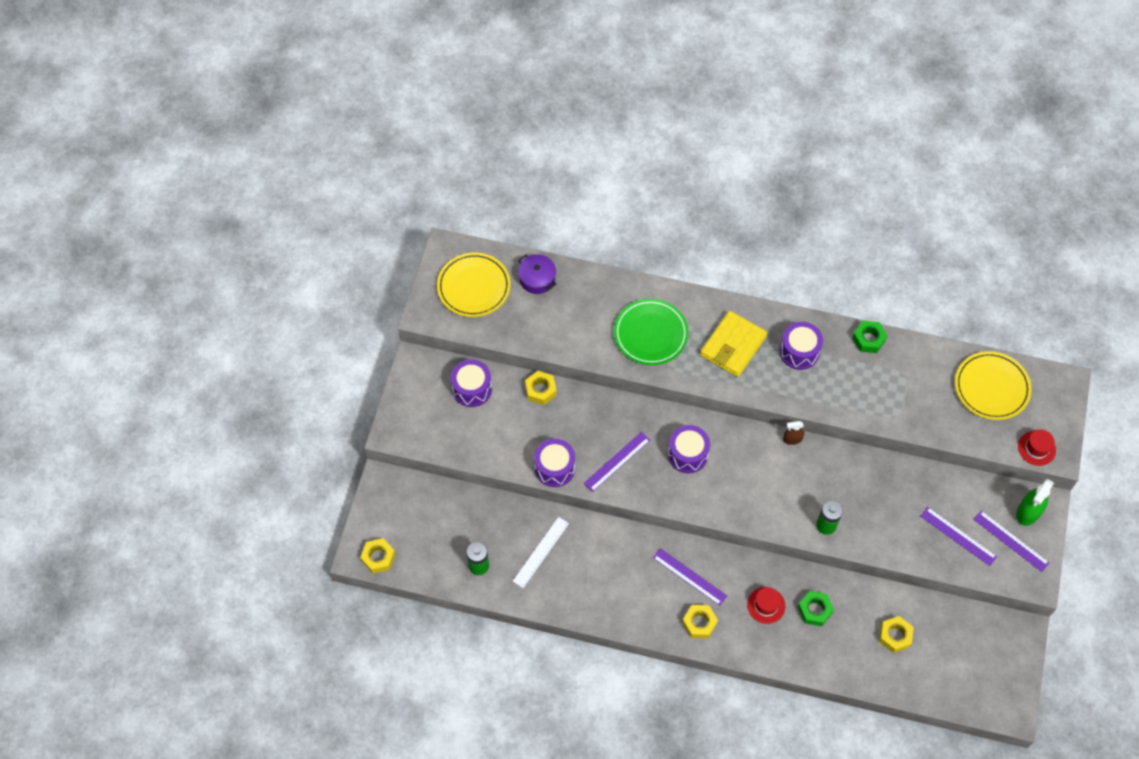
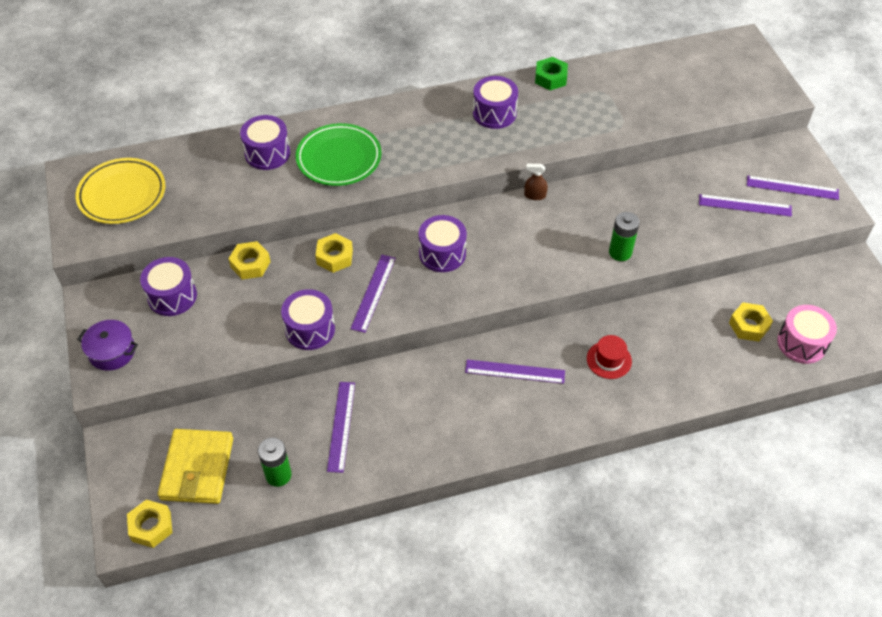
camera: 30 degrees left, 10 degrees down
white ruler [513,517,569,588] -> purple ruler [327,382,355,473]
purple pot [518,254,556,294] -> purple pot moved to [77,320,138,371]
yellow nut [682,605,718,638] -> yellow nut moved to [315,233,353,273]
yellow wallet [700,311,767,377] -> yellow wallet moved to [158,429,233,504]
brown spray bottle [783,421,804,445] -> brown spray bottle turned 45 degrees clockwise [524,164,548,200]
green nut [798,591,834,626] -> none
yellow plate [955,351,1032,420] -> none
green spray bottle [1016,479,1054,526] -> none
red hat [1018,429,1056,466] -> none
none -> purple drum [240,115,290,170]
none -> pink drum [777,305,837,364]

